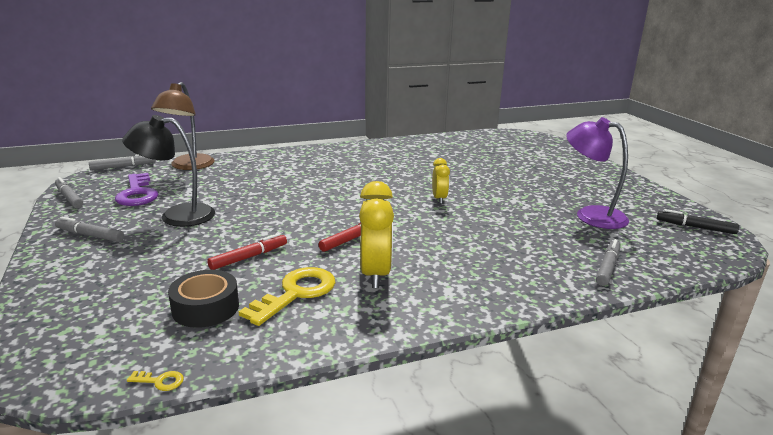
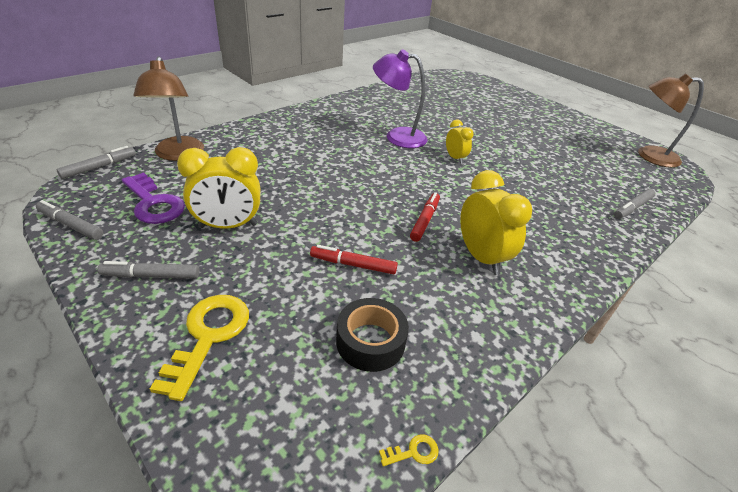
camera: 25 degrees left, 15 degrees up
black lamp [122,115,215,227] -> yellow clock [177,147,260,229]
red marker [207,233,287,270] -> red marker turned 105 degrees counterclockwise [310,245,398,275]
yellow key [239,267,336,326] -> yellow key moved to [150,295,249,401]
purple lamp [566,117,629,229] -> purple lamp moved to [373,49,428,148]
grey marker [596,239,620,286] -> grey marker turned 135 degrees counterclockwise [614,189,655,219]
black marker [657,209,739,234] -> brown lamp [638,73,704,168]

